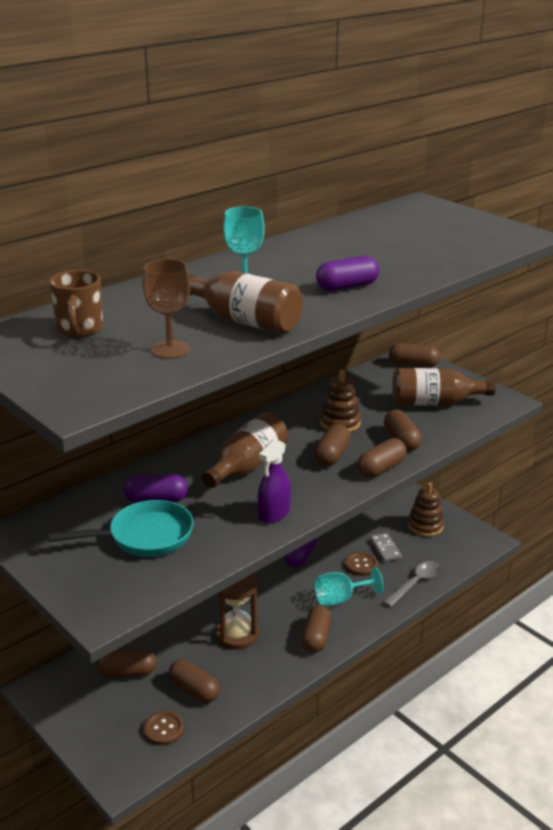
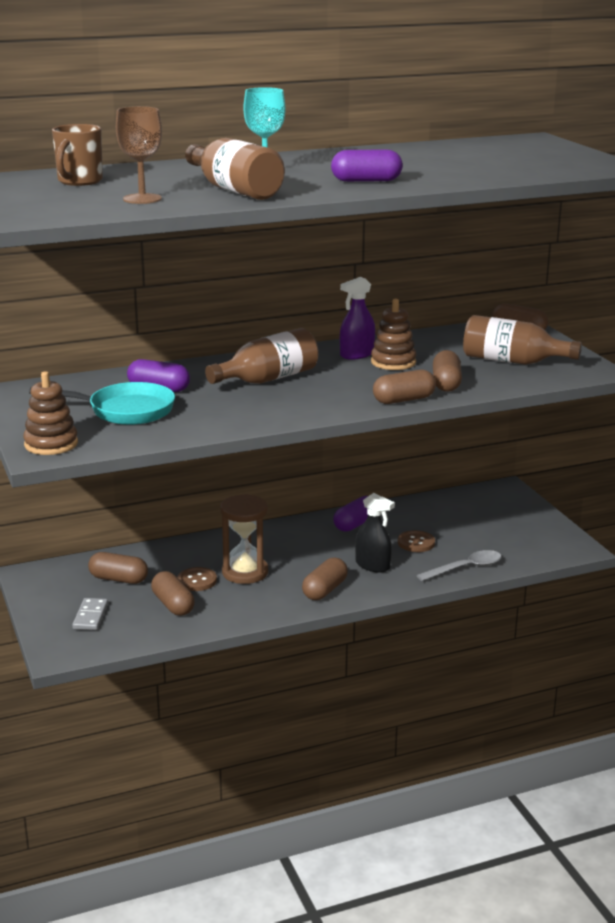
camera: 20 degrees right, 5 degrees down
brown button [144,711,184,745] -> brown button moved to [177,567,217,591]
purple spray bottle [258,439,291,523] -> purple spray bottle moved to [340,277,375,360]
brown capsule [314,424,351,466] -> none
turquoise goblet [315,567,383,606] -> black spray bottle [355,493,395,573]
grey domino [370,533,402,562] -> grey domino moved to [72,598,108,630]
brown stacking toy [408,483,444,537] -> brown stacking toy moved to [23,371,78,455]

